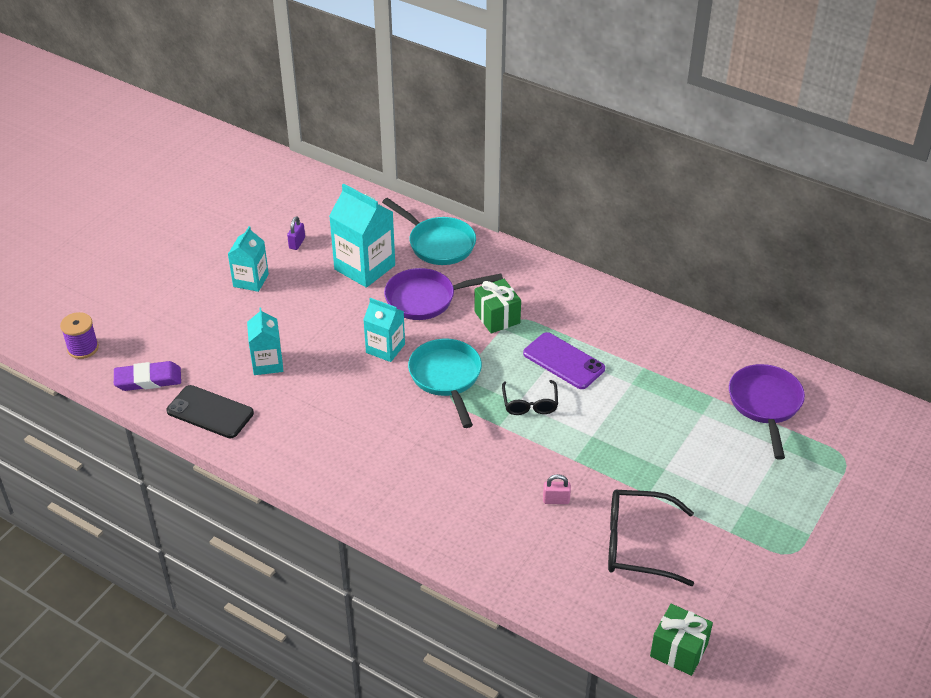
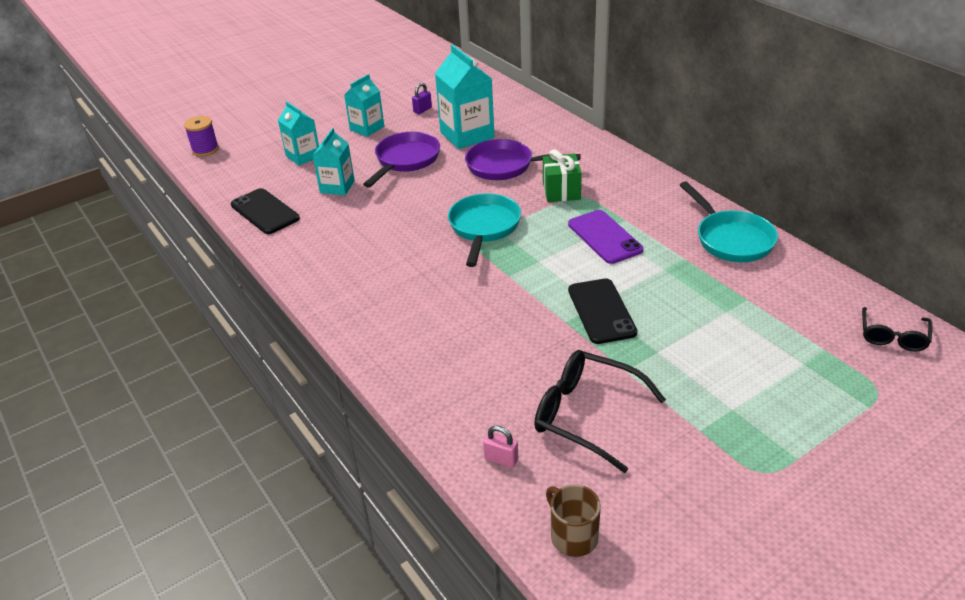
camera: 25 degrees right, 5 degrees down
purple eraser [114,361,181,391] -> none
turquoise carton [363,298,405,362] -> turquoise carton moved to [278,102,319,166]
turquoise pan [382,198,476,265] -> turquoise pan moved to [680,181,778,262]
black glasses [502,380,558,415] -> black glasses moved to [862,307,932,352]
pink padlock [543,474,571,504] -> pink padlock moved to [483,425,518,468]
green gift [650,604,713,676] -> brown mug [546,484,601,557]
purple pan [729,364,805,460] -> purple pan moved to [363,132,440,188]
none -> black phone [568,278,637,344]

